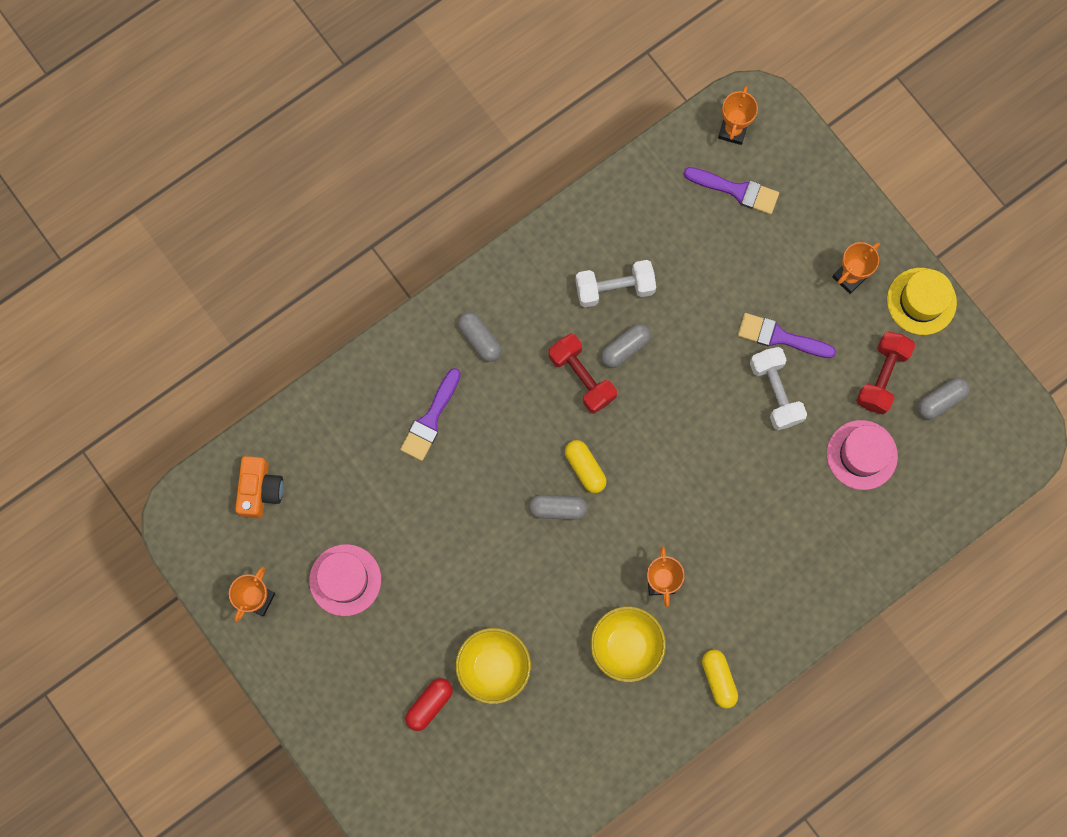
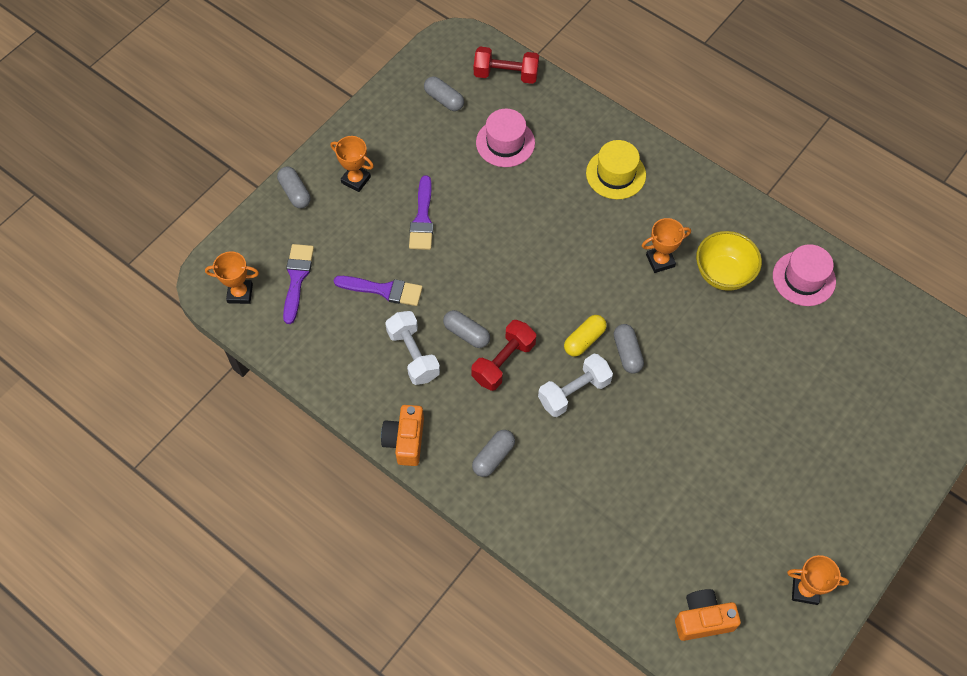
camera: 105 degrees left, 15 degrees down
pink hat [309,544,381,616] -> pink hat moved to [773,244,836,306]
purple brush [400,368,461,461] -> purple brush moved to [334,276,423,306]
red capsule [405,678,453,731] -> none
yellow bowl [456,628,531,704] -> none
yellow capsule [702,650,738,708] -> none
white dumbbell [750,347,807,430] -> white dumbbell moved to [538,354,613,417]
red dumbbell [856,331,916,414] -> red dumbbell moved to [474,47,539,84]
yellow hat [887,268,957,335] -> yellow hat moved to [586,140,646,199]
none -> grey capsule [277,167,310,208]
none -> orange camera [381,405,424,466]

